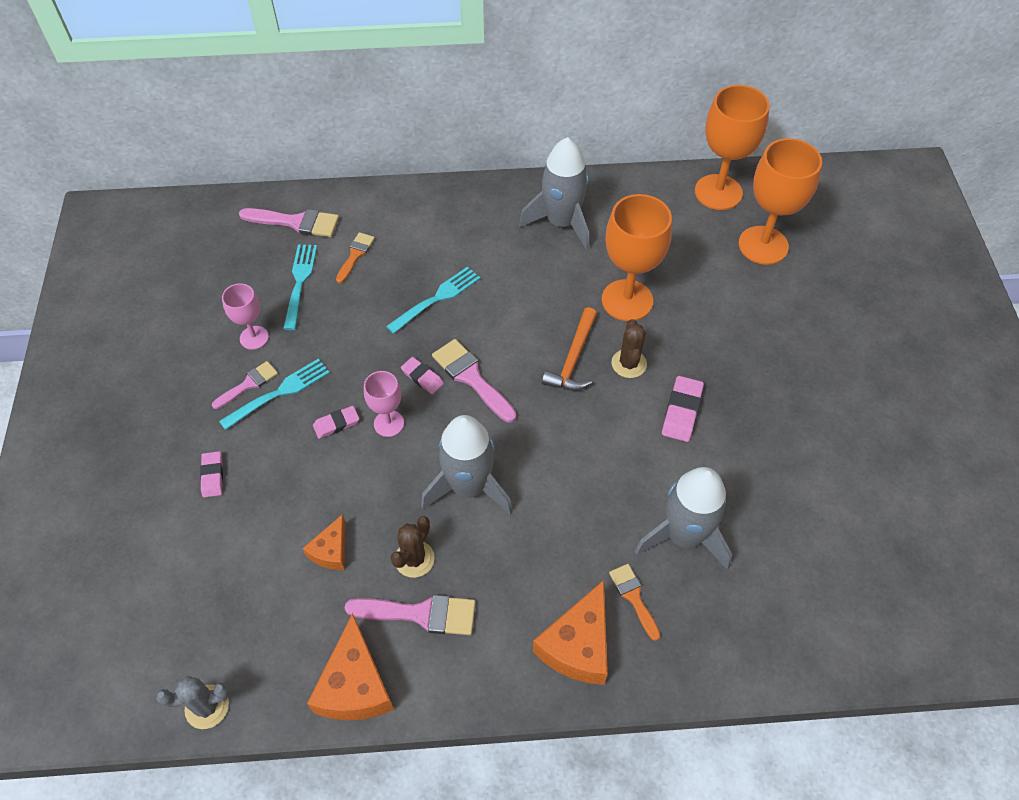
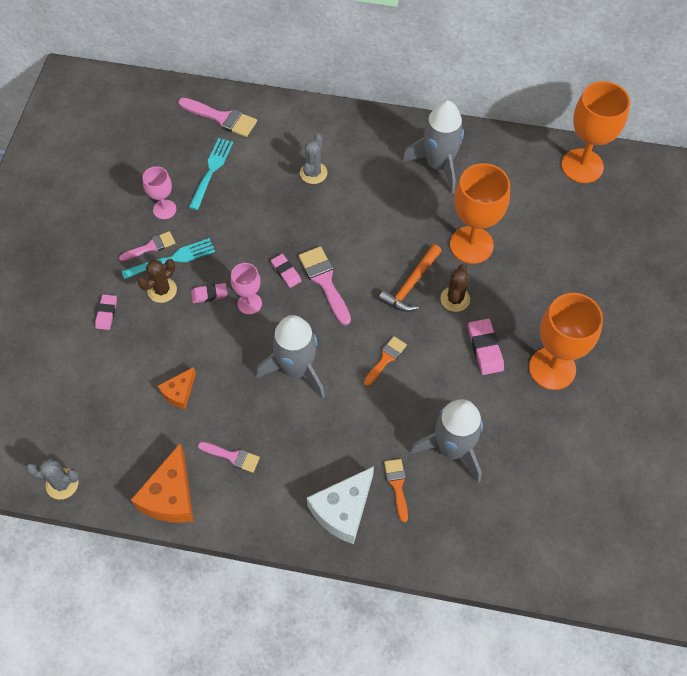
camera: 15 degrees right, 5 degrees up
orange brush [336,232,375,283] -> orange brush moved to [364,336,407,386]
pink brush [344,595,476,635] -> pink brush [198,442,260,473], size x0.63
turquoise fork [386,267,480,334] -> none
brown cactus [390,516,435,578] -> brown cactus moved to [138,259,177,303]
orange cheese [533,580,608,685] -> white cheese [307,466,374,544]
pink eraser [662,376,704,442] -> pink eraser turned 45 degrees counterclockwise [468,319,504,375]
orange goblet [739,138,822,265] -> orange goblet moved to [529,293,603,390]
none -> grey cactus [300,134,327,184]

